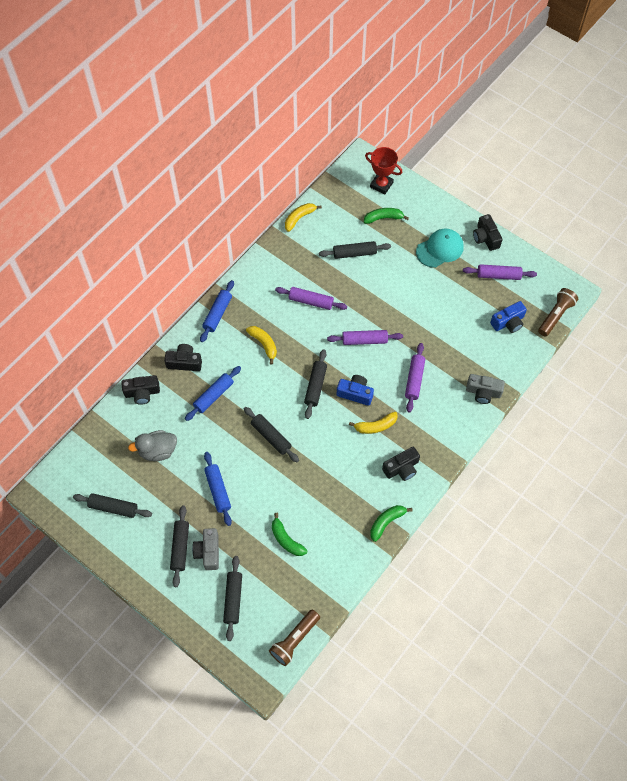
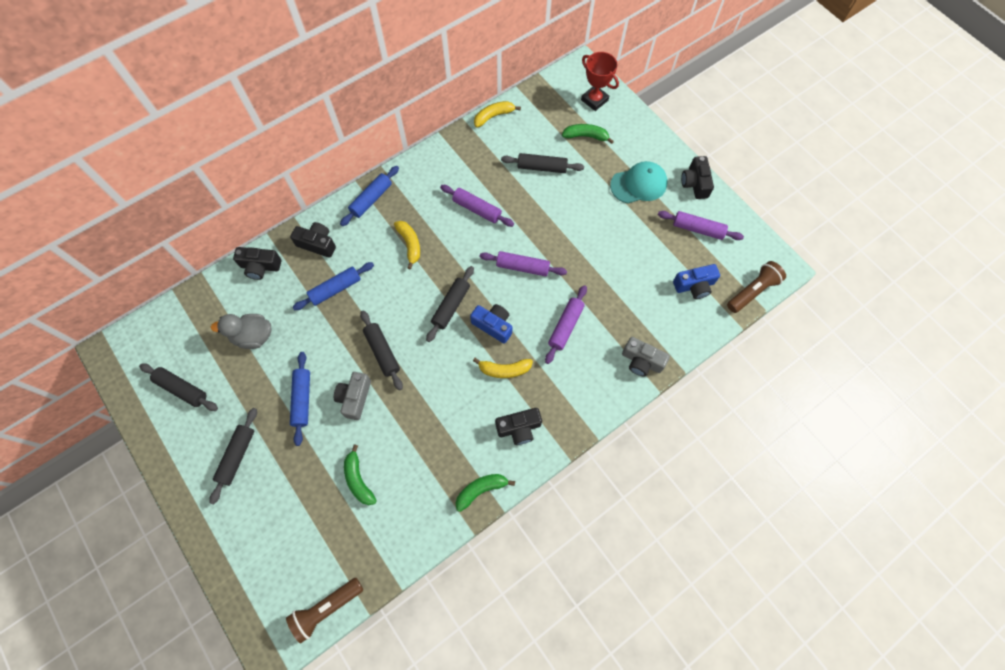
camera: 15 degrees right, 5 degrees up
grey camera [192,528,219,570] -> grey camera moved to [334,372,371,420]
black rolling pin [223,556,242,641] -> none

